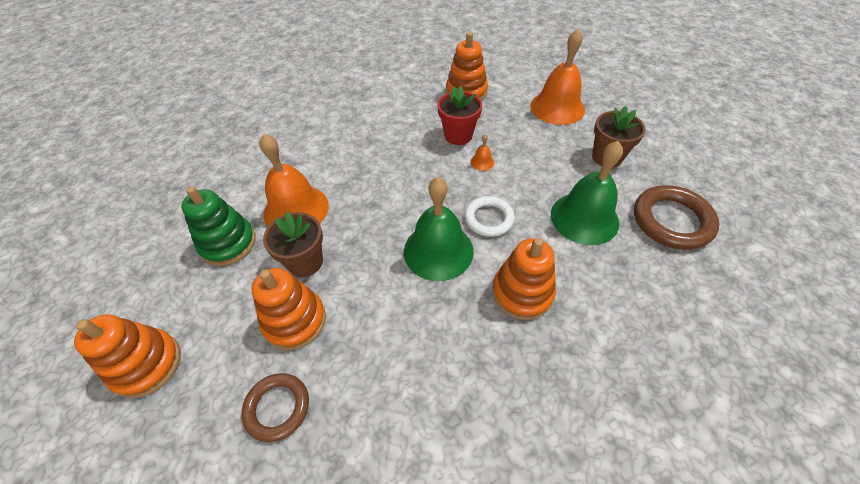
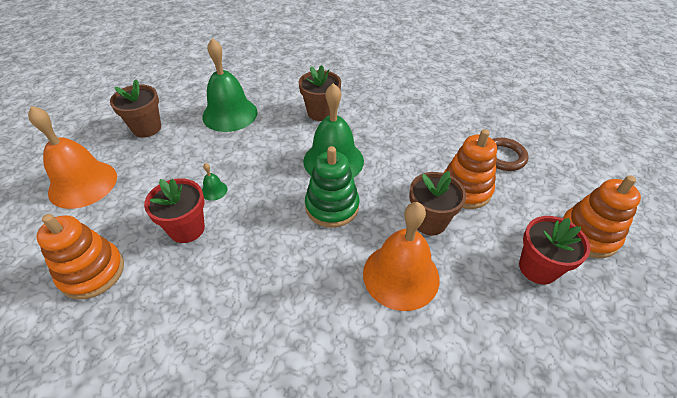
camera: 135 degrees left, 5 degrees down
green stacking toy [181,186,256,266] -> green stacking toy moved to [305,146,359,228]
white ring [465,196,515,237] -> none
orange bell [470,134,494,171] -> green bell [202,163,228,201]
orange stacking toy [492,238,556,320] -> brown flower pot [298,65,341,121]
brown ring [634,185,719,250] -> none
none -> red flower pot [519,216,590,285]

